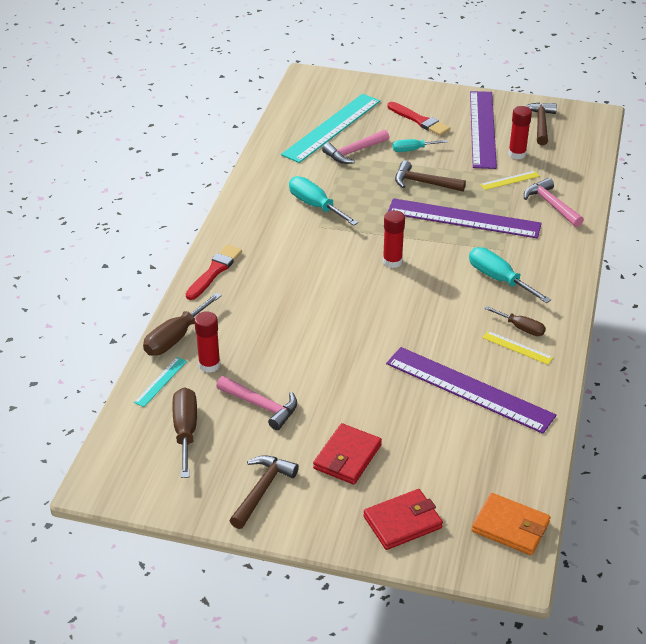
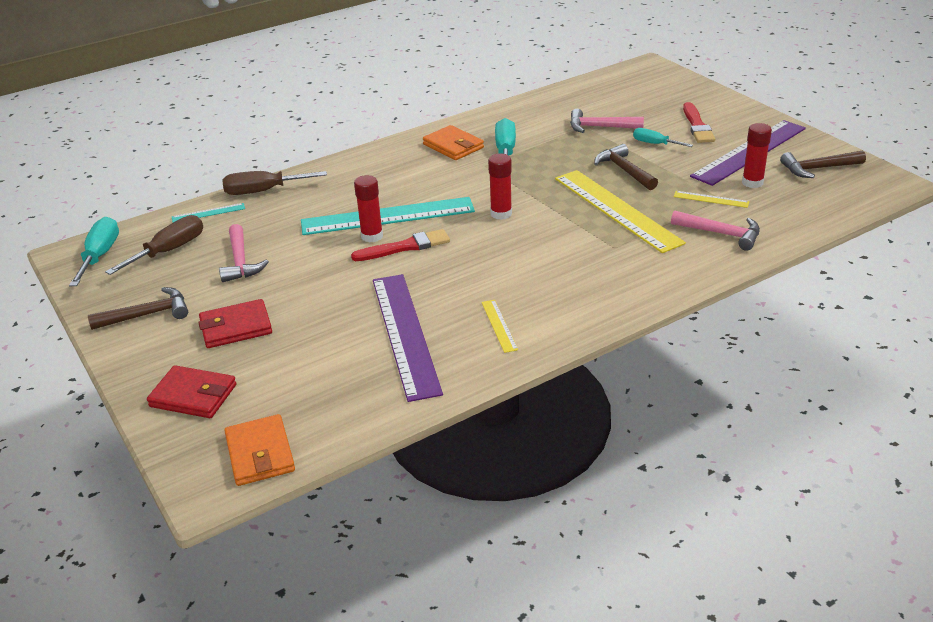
camera: 45 degrees right, 5 degrees down
red brush [186,245,242,300] -> red brush moved to [351,229,450,261]
red glue stick [194,311,220,373] -> red glue stick moved to [354,175,383,243]
turquoise ruler [281,94,380,163] -> turquoise ruler moved to [301,197,475,235]
purple ruler [388,198,542,239] -> yellow ruler [555,170,686,253]
turquoise screwdriver [469,247,551,303] -> turquoise screwdriver moved to [69,217,119,286]
brown screwdriver [484,306,546,336] -> none
pink hammer [524,178,584,227] -> pink hammer turned 105 degrees clockwise [671,210,760,251]
brown hammer [526,102,557,145] -> brown hammer turned 150 degrees counterclockwise [780,150,866,178]
none -> orange wallet [423,125,484,160]

